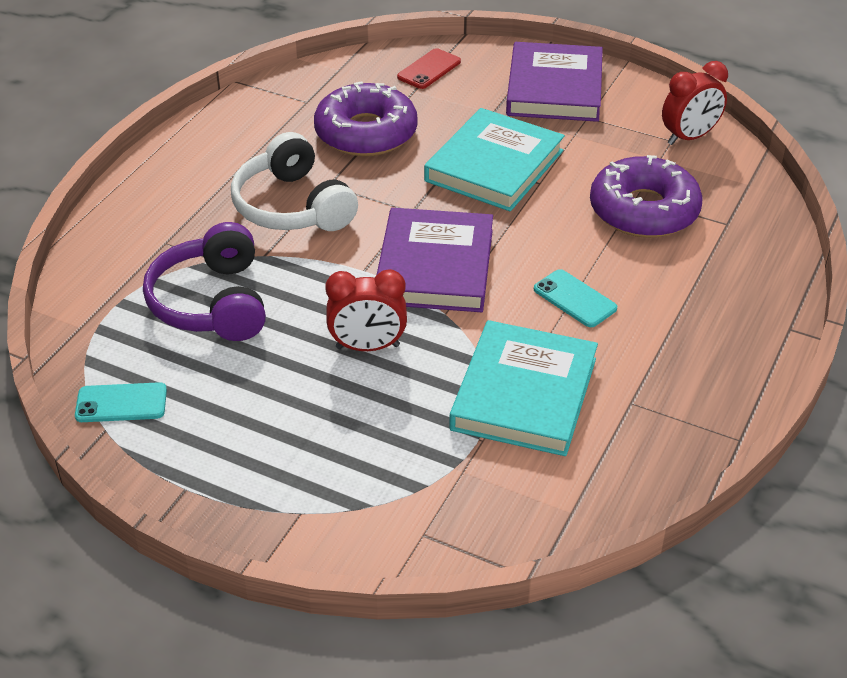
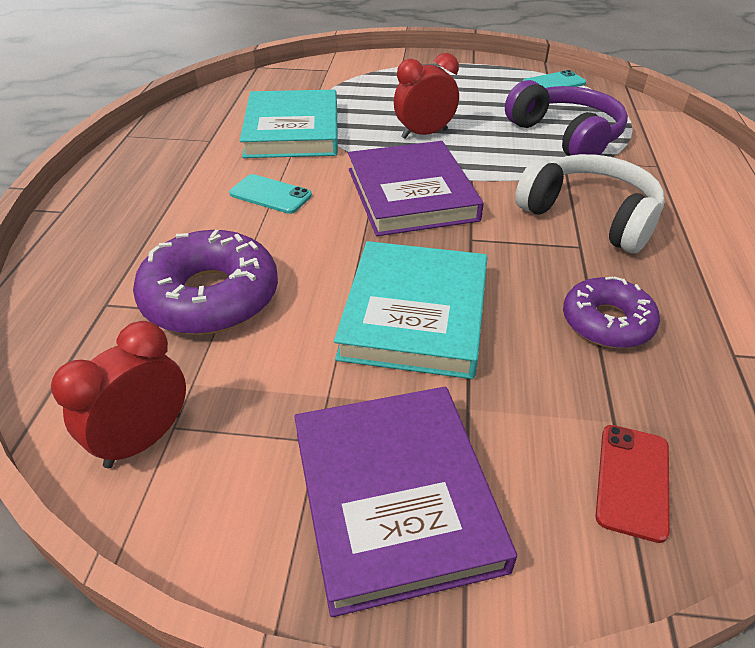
camera: 160 degrees right, 0 degrees up
purple donut [314,82,418,156] -> purple donut [563,276,660,348], size x0.64

